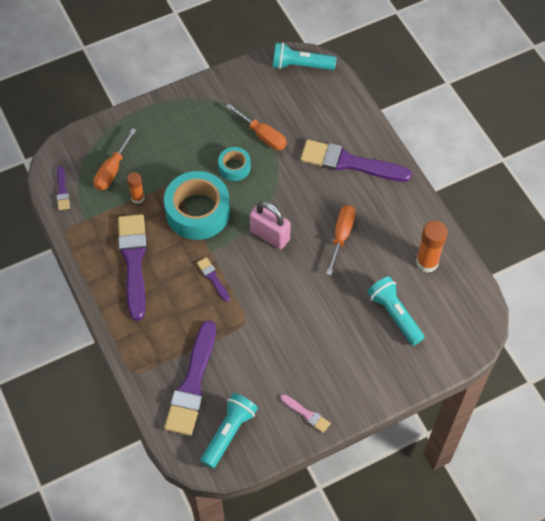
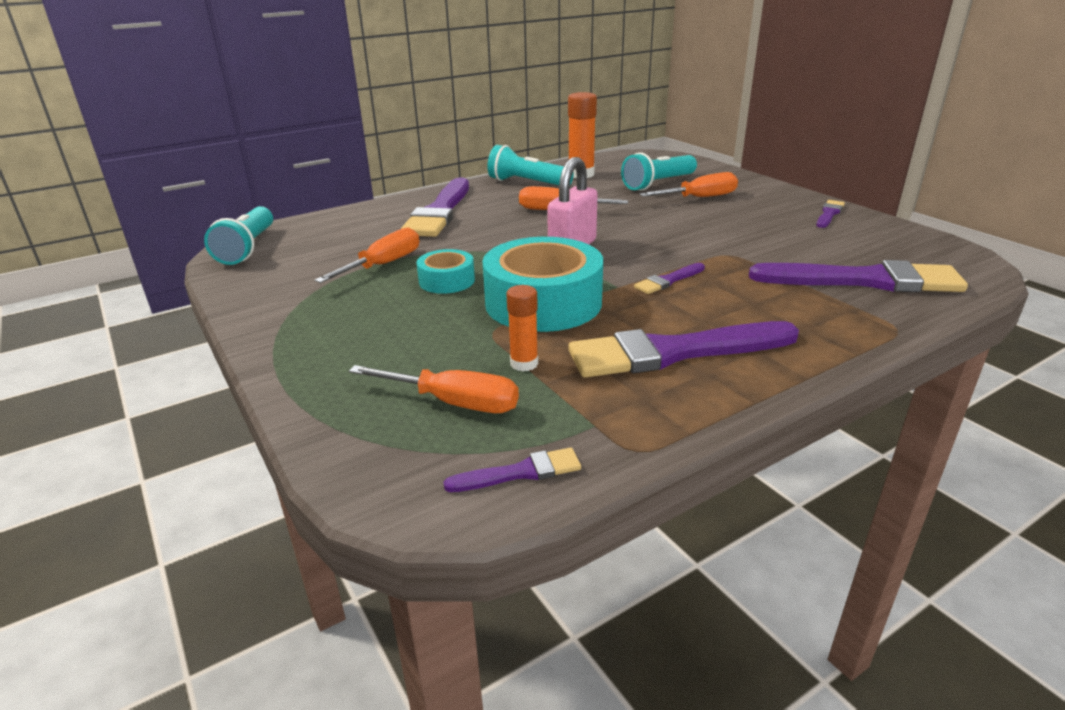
camera: 95 degrees left, 30 degrees down
turquoise flashlight [200,393,258,469] -> turquoise flashlight moved to [487,145,574,185]
pink brush [281,394,331,433] -> purple brush [816,200,845,228]
none -> orange screwdriver [639,172,738,197]

